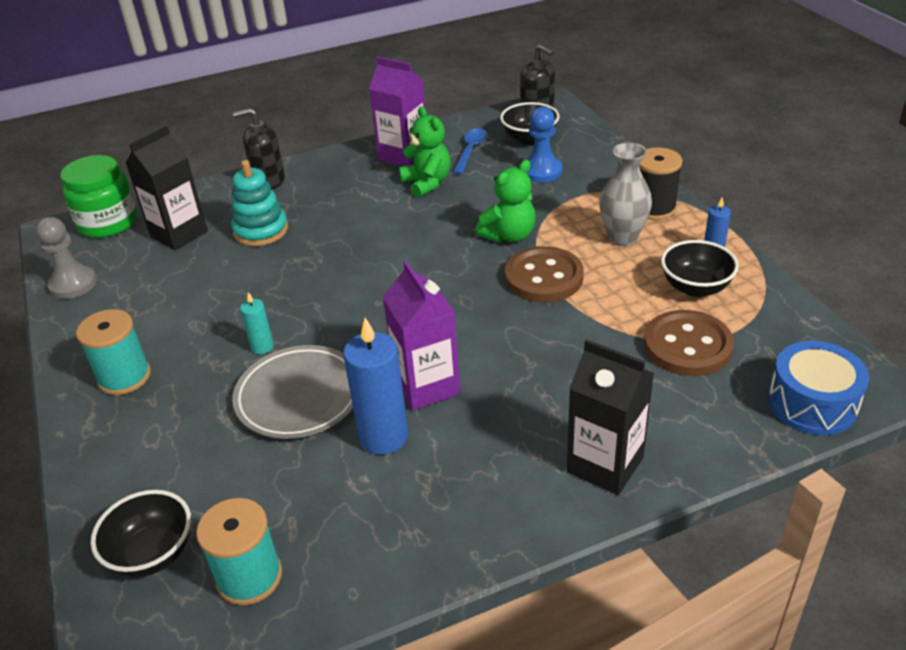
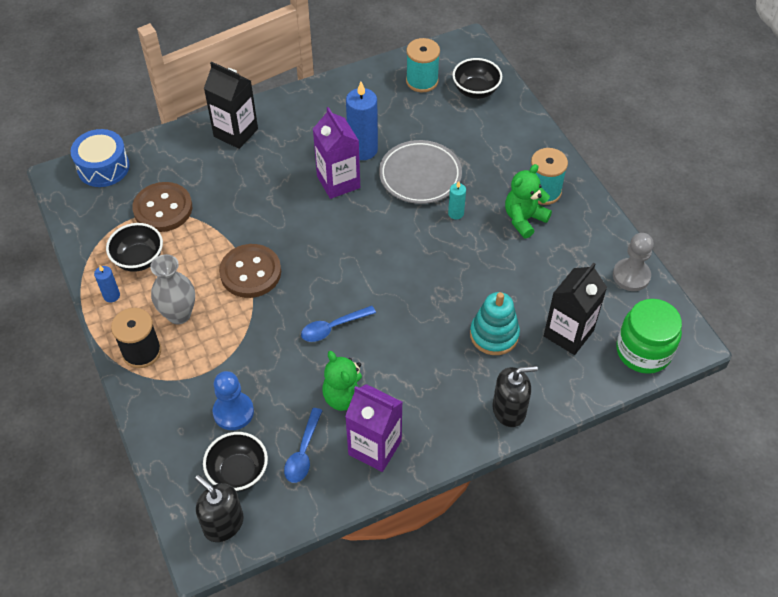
camera: 175 degrees right, 15 degrees up
green teddy bear [475,160,536,243] -> green teddy bear moved to [505,164,552,238]
none -> blue spoon [301,306,376,342]

